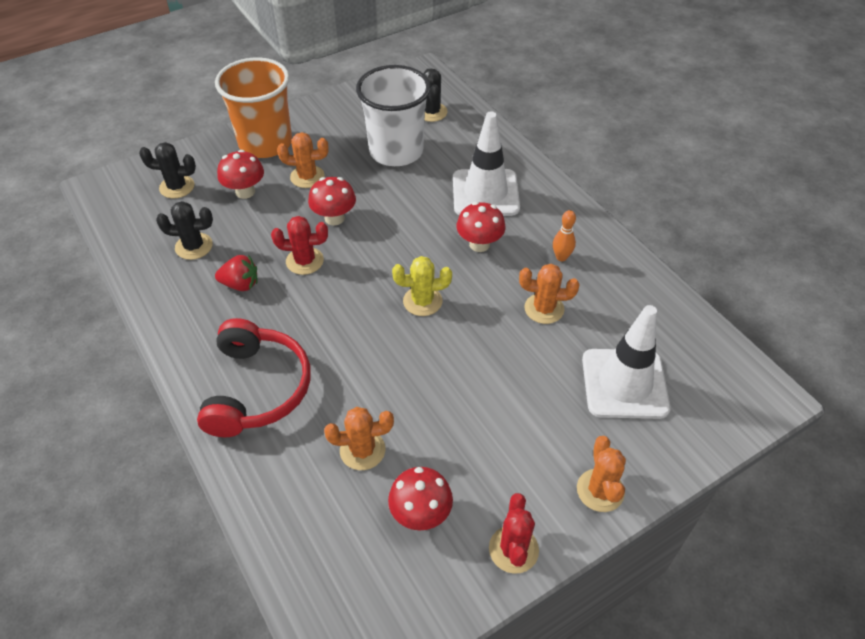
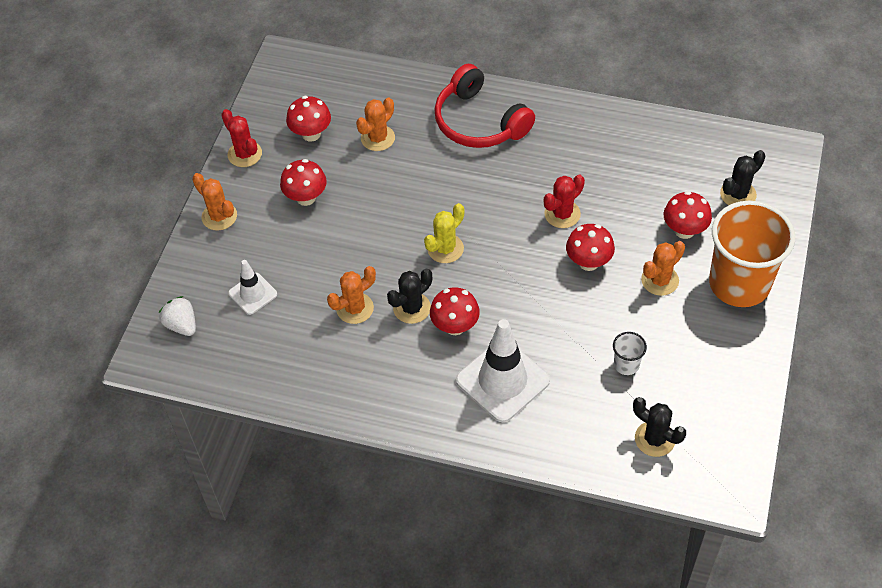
camera: 140 degrees right, 5 degrees up
black cactus [156,201,213,260] -> black cactus moved to [387,269,432,324]
red strawberry [215,255,258,291] -> none
white cup [356,65,431,166] -> white cup [613,332,647,375], size x0.41
orange bowling pin [553,210,576,261] -> none
white traffic cone [582,305,671,419] -> white traffic cone [228,260,277,315], size x0.55
none -> white strawberry [159,296,196,336]
none -> red mushroom [280,159,327,206]

